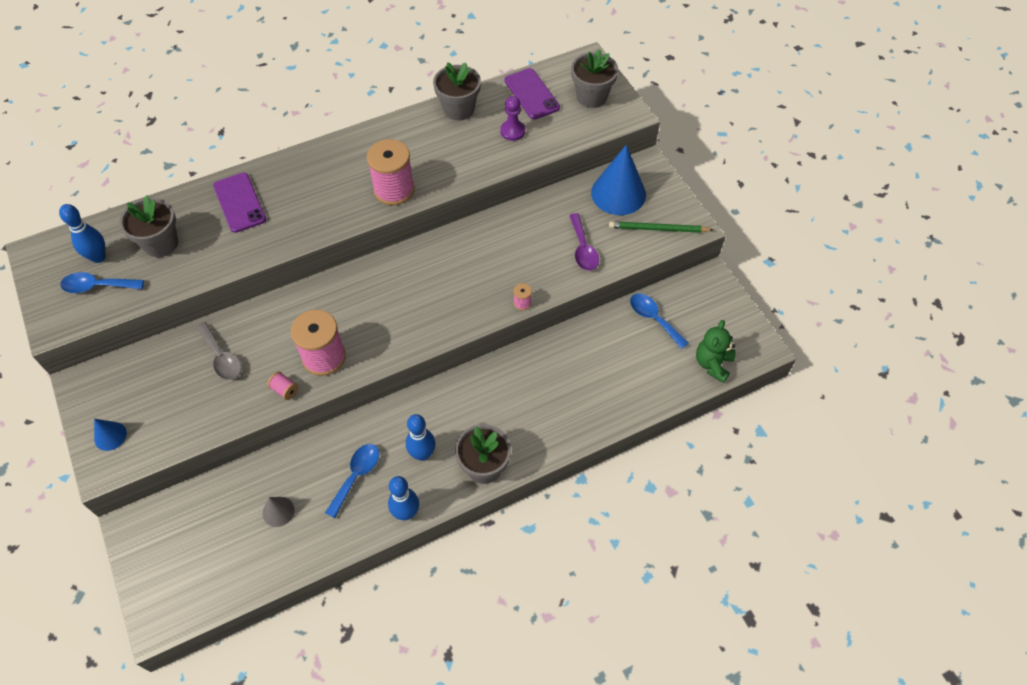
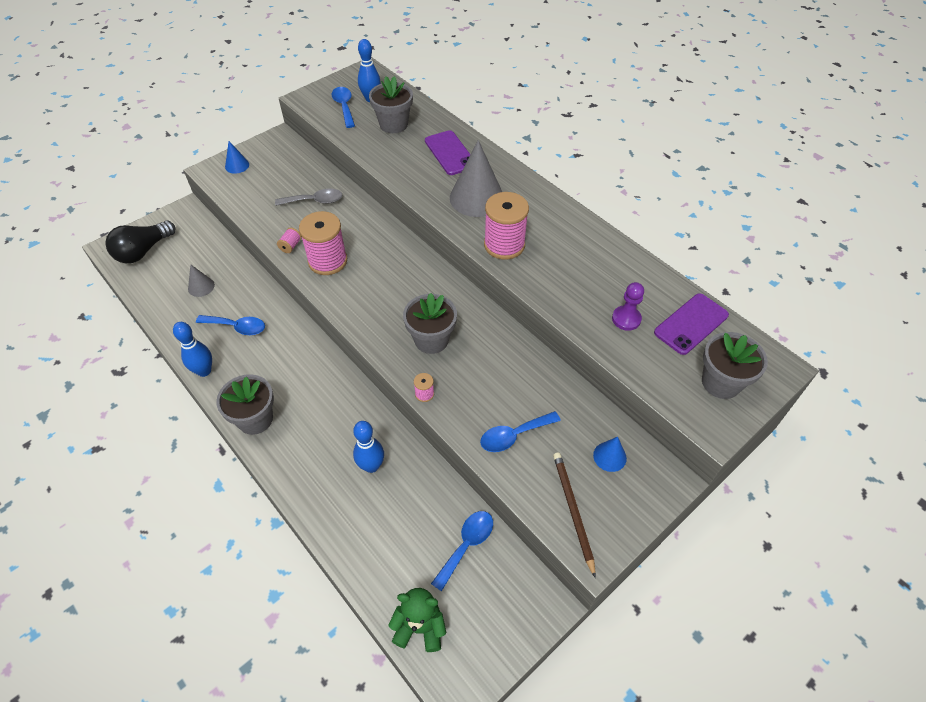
camera: 75 degrees right, 5 degrees down
grey spoon [196,322,242,380] -> grey spoon turned 135 degrees counterclockwise [275,189,342,206]
purple phone [213,173,266,233] -> purple phone turned 75 degrees counterclockwise [425,130,471,175]
blue bowling pin [406,414,436,461] -> blue bowling pin moved to [353,421,384,473]
grey flower pot [433,62,481,121] -> grey flower pot moved to [403,293,457,354]
purple spoon [569,213,599,271] -> blue spoon [480,411,561,452]
blue cone [591,145,646,215] -> blue cone [593,437,627,472], size x0.49
green pencil [609,221,713,233] -> brown pencil [553,452,596,578]
none -> black light bulb [105,221,175,263]
none -> grey cone [450,140,502,217]

